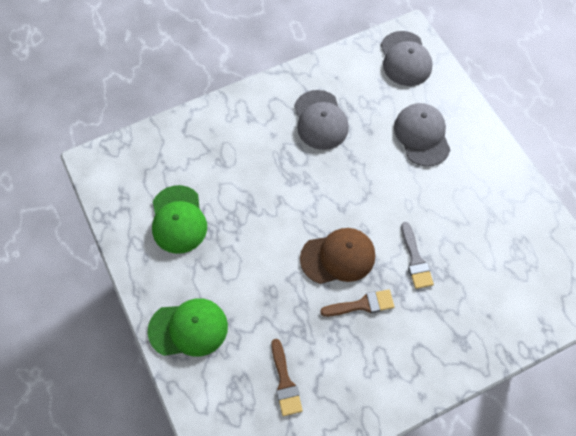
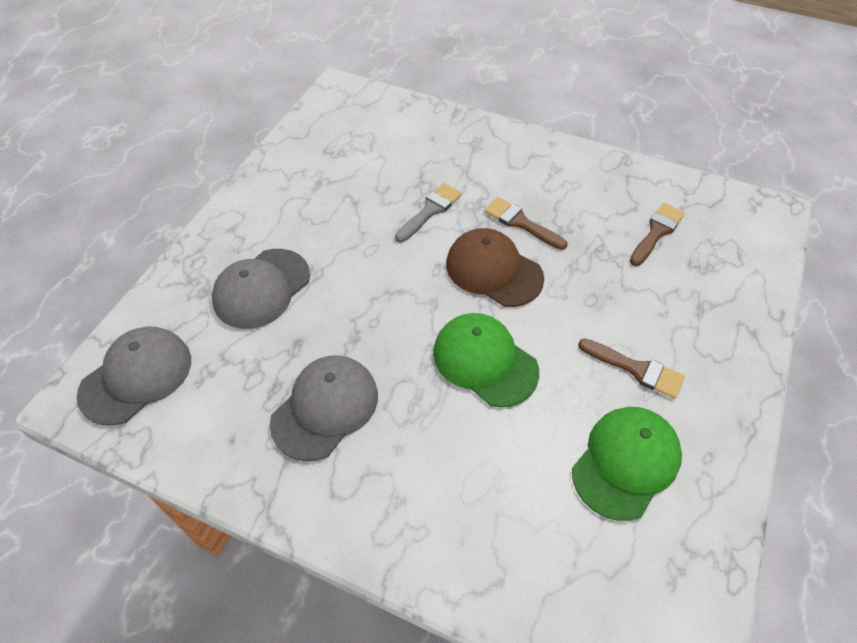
camera: 130 degrees left, 10 degrees down
green cap [147,298,228,357] -> green cap moved to [433,313,539,407]
none -> brown brush [578,338,685,399]

